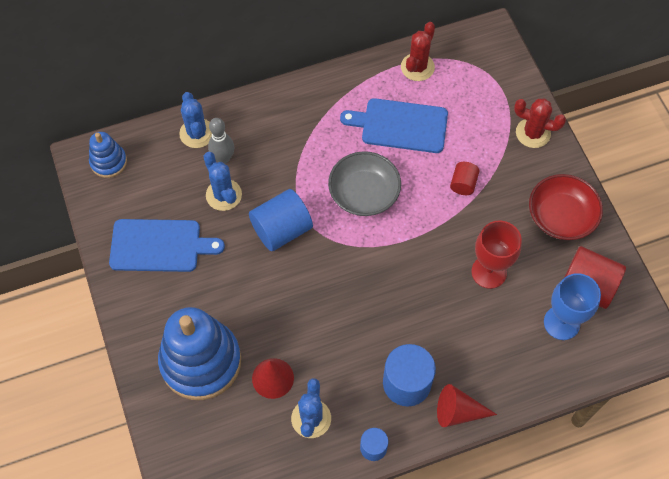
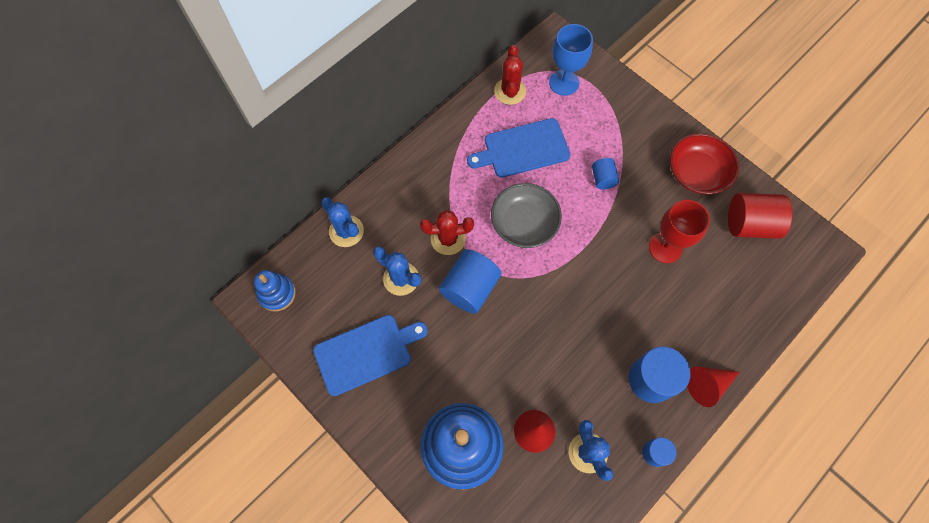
camera: 25 degrees left, 5 degrees up
grey bowling pin [208,118,234,164] -> none
red cylinder [450,162,479,195] -> blue cylinder [592,158,619,190]
red cactus [514,98,566,148] -> red cactus moved to [420,210,474,255]
blue goblet [544,273,601,340] -> blue goblet moved to [549,24,593,96]

